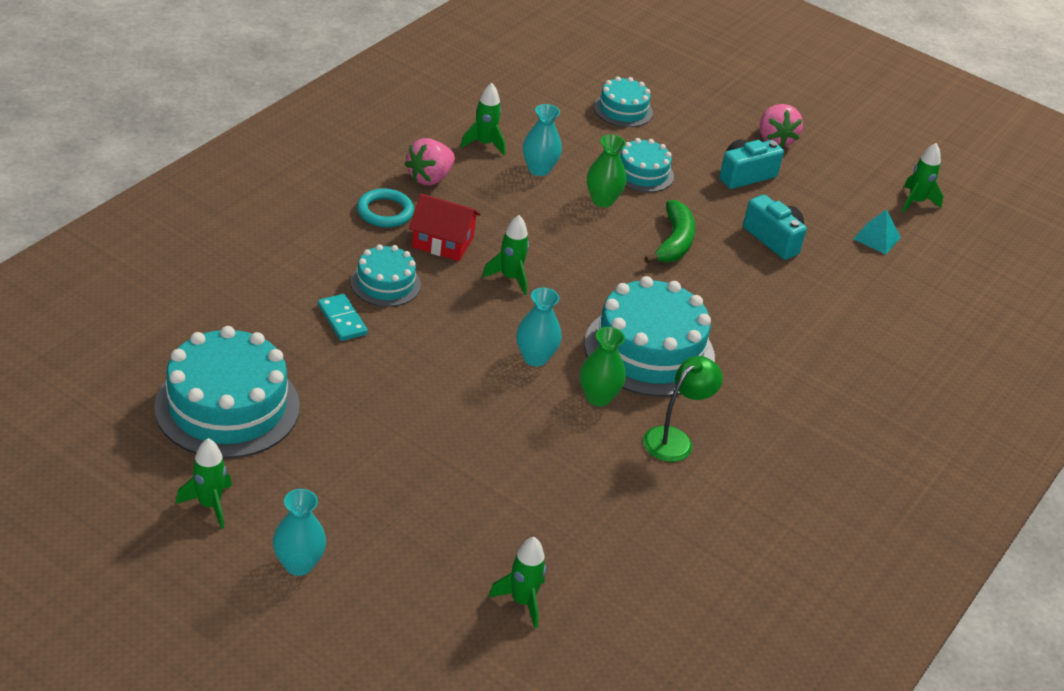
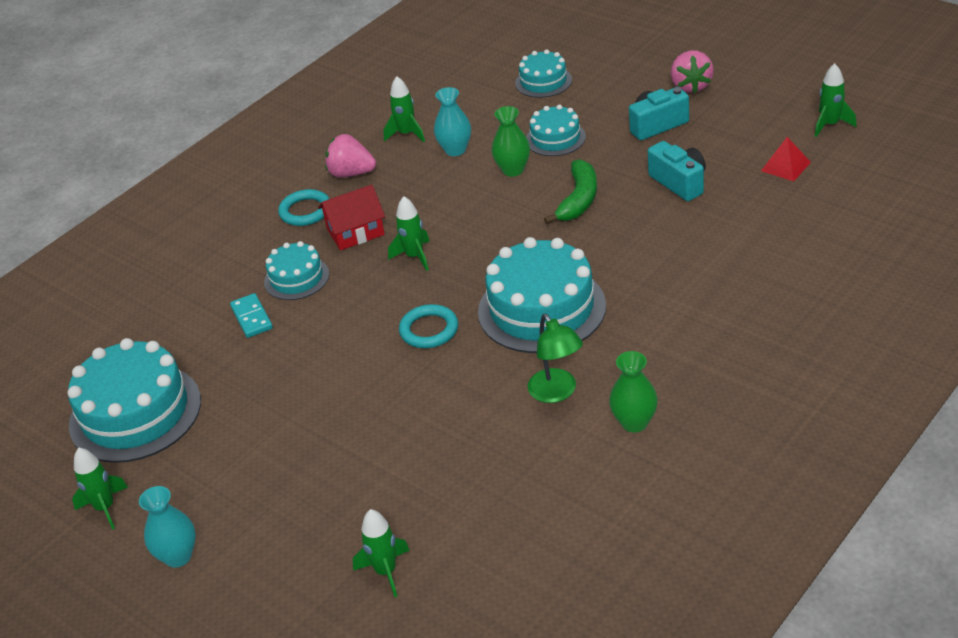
camera: 15 degrees right, 0 degrees up
pink strawberry [405,138,455,185] -> pink strawberry turned 60 degrees clockwise [325,134,376,178]
red house [409,193,481,261] -> red house turned 45 degrees counterclockwise [318,185,385,250]
turquoise vase [516,288,562,366] -> turquoise ring [399,304,458,348]
green vase [580,327,626,406] -> green vase moved to [609,351,658,432]
green lamp [643,356,723,462] -> green lamp turned 105 degrees clockwise [527,314,583,403]
turquoise pyramid [853,209,901,254] -> red pyramid [761,137,811,181]

